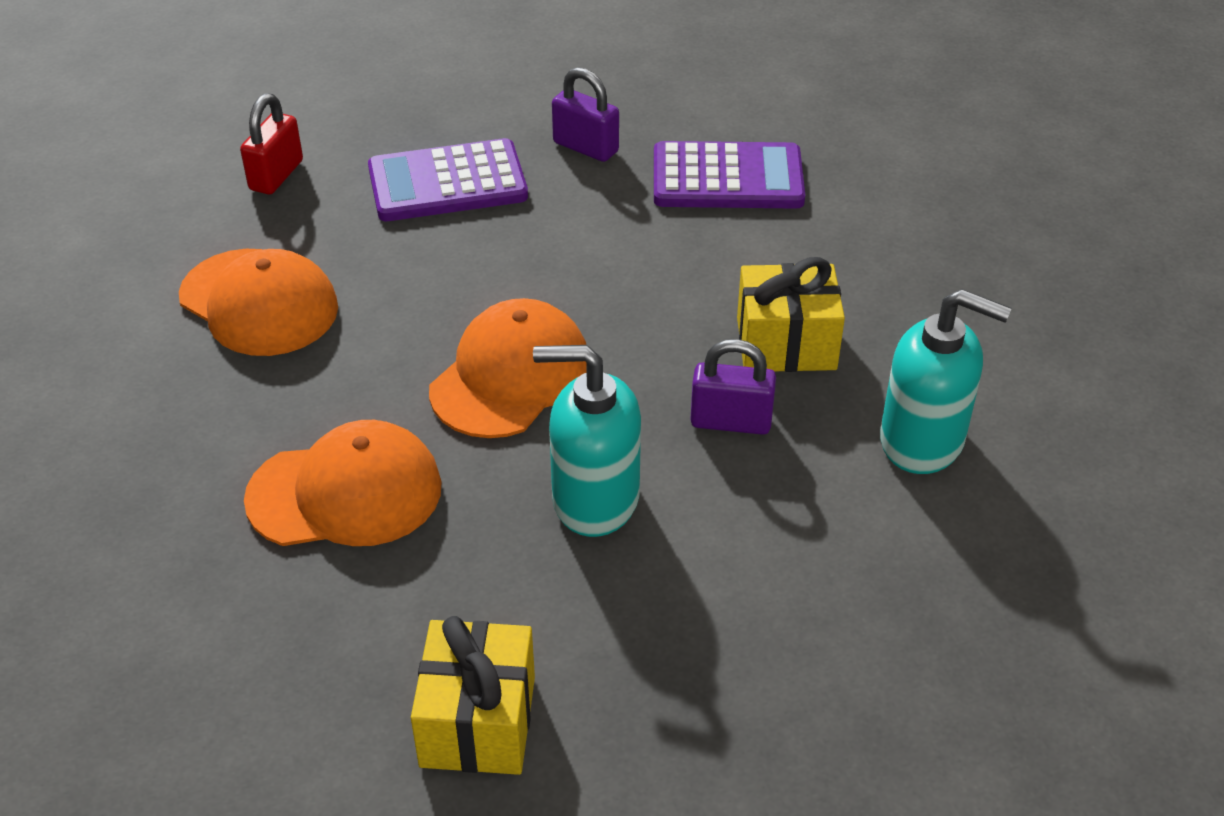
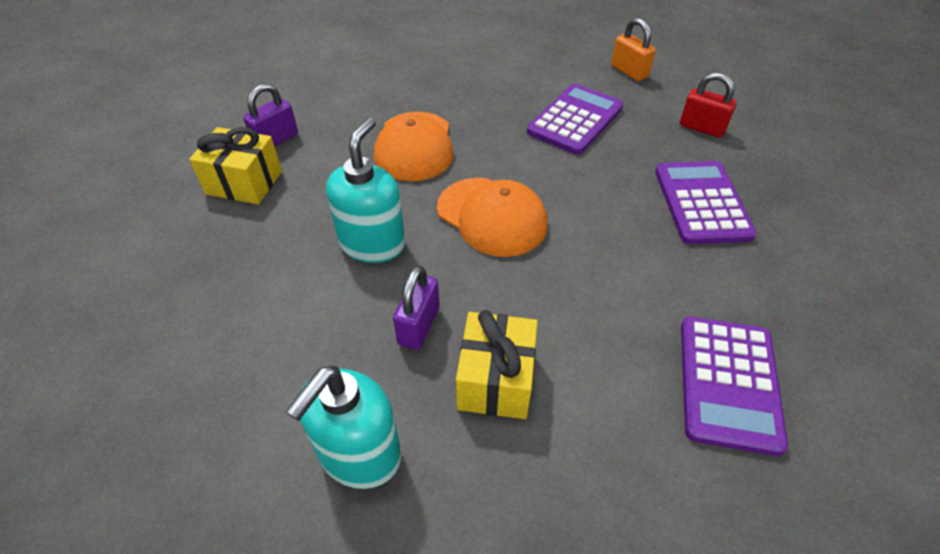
camera: 100 degrees right, 5 degrees up
orange cap [179,249,338,356] -> purple calculator [527,84,623,155]
purple padlock [552,67,619,162] -> purple padlock moved to [243,83,298,146]
none -> orange padlock [611,17,655,81]

